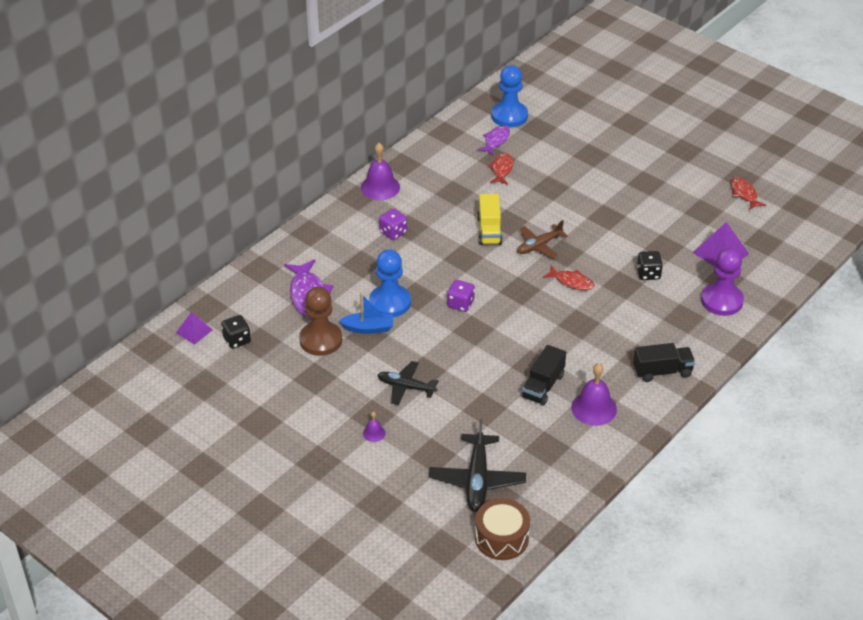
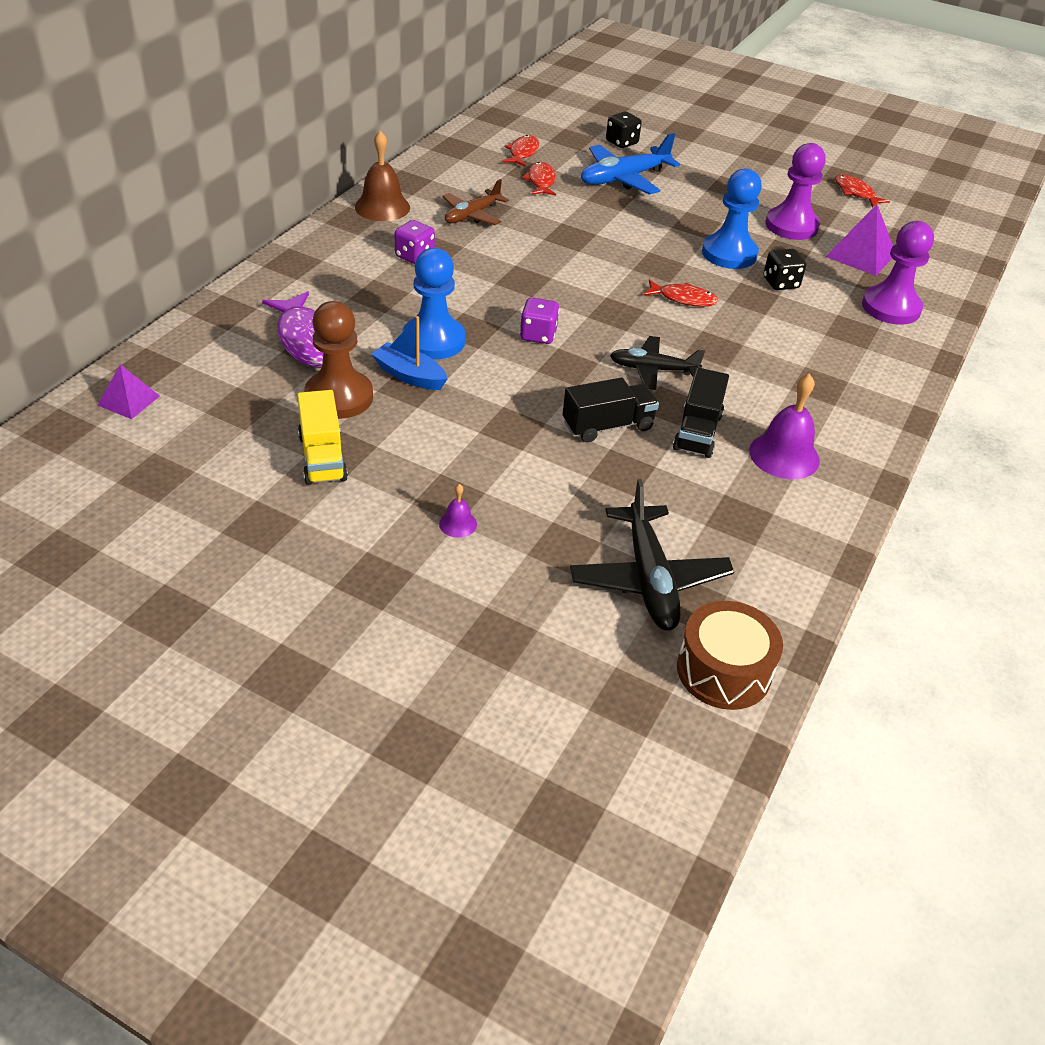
camera: 15 degrees left, 0 degrees up
black dice [221,315,251,349] -> black dice moved to [606,111,642,148]
blue boat [339,293,393,334] -> blue boat turned 135 degrees counterclockwise [372,316,447,390]
purple bell [361,143,400,200] -> brown bell [355,131,410,221]
black plane [377,361,439,405] -> black plane moved to [610,336,705,390]
purple fish [477,125,510,155] -> red fish [502,135,539,166]
yellow truck [477,194,503,245] -> yellow truck moved to [297,390,348,485]
blue pawn [491,65,528,128] -> blue pawn moved to [702,168,762,269]
brown plane [517,220,568,259] -> brown plane moved to [443,179,509,225]
black truck [633,343,695,382] -> black truck moved to [563,377,659,443]
none -> blue plane [581,133,680,195]
none -> purple pawn [765,143,826,240]

